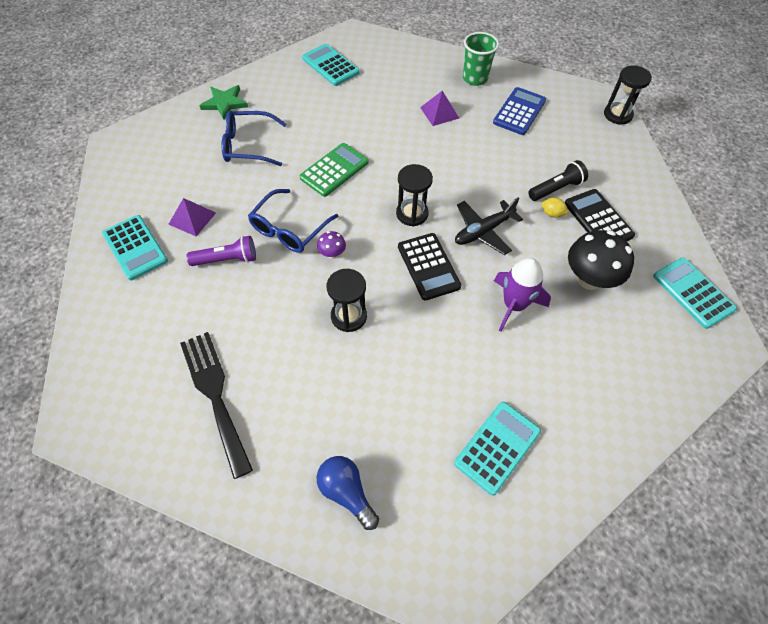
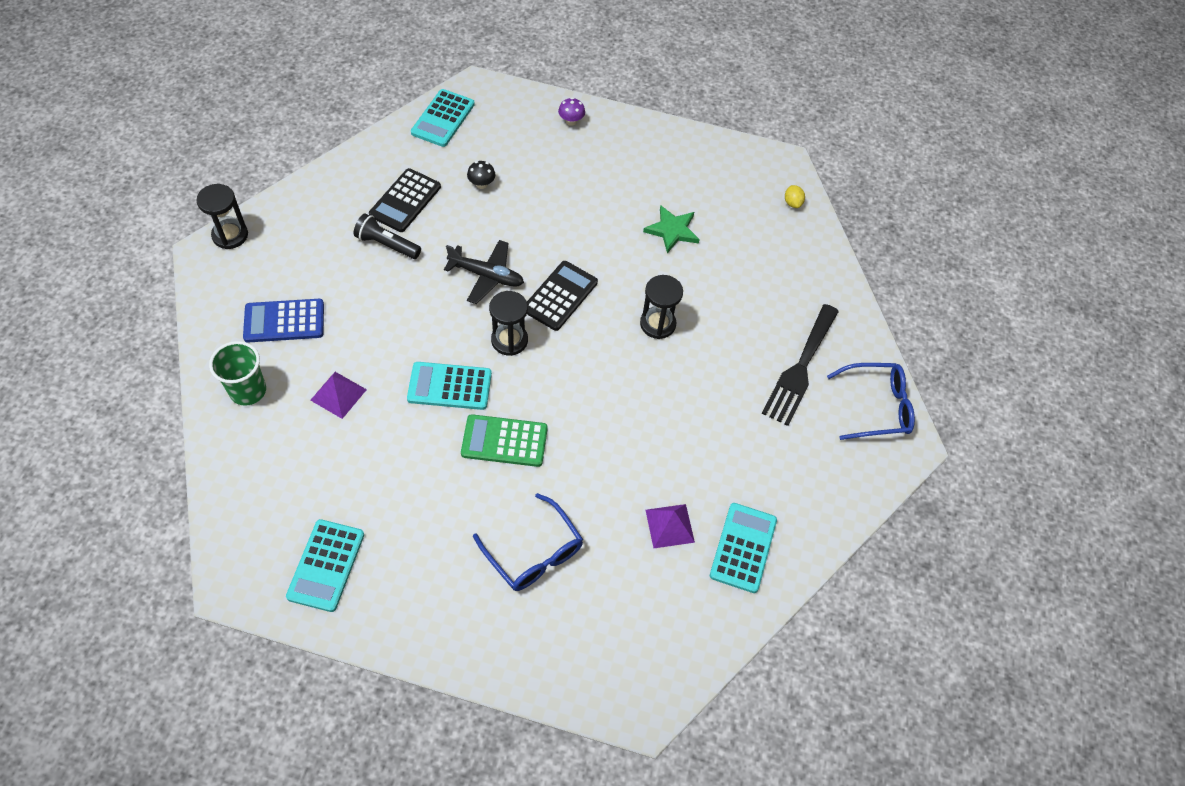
camera: 130 degrees left, 0 degrees up
purple flashlight [187,236,256,266] -> none
green star [199,85,248,120] -> green star moved to [643,205,700,253]
blue glasses [248,189,338,253] -> blue glasses moved to [827,363,915,440]
purple mushroom [317,231,346,259] -> purple mushroom moved to [558,98,585,126]
blue light bulb [317,456,379,530] -> none
turquoise calculator [454,402,541,495] -> turquoise calculator moved to [407,362,492,410]
purple rocket [494,258,551,331] -> none
yellow lemon [542,198,569,218] -> yellow lemon moved to [785,185,805,208]
black mushroom [568,230,634,290] -> black mushroom [467,161,495,189], size x0.48

